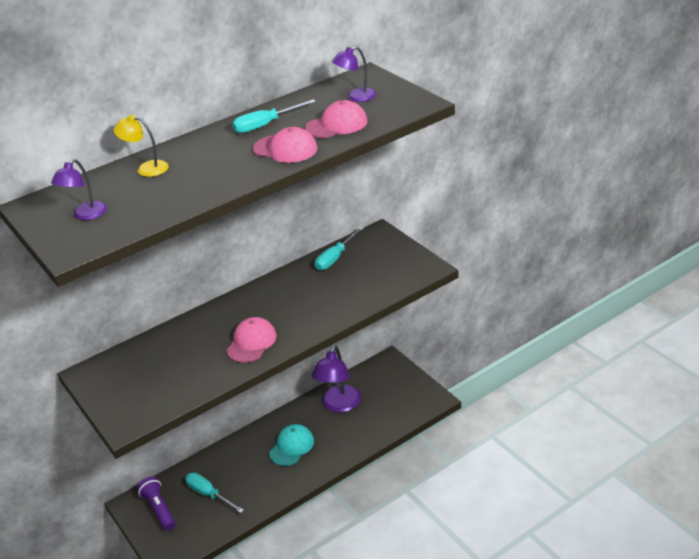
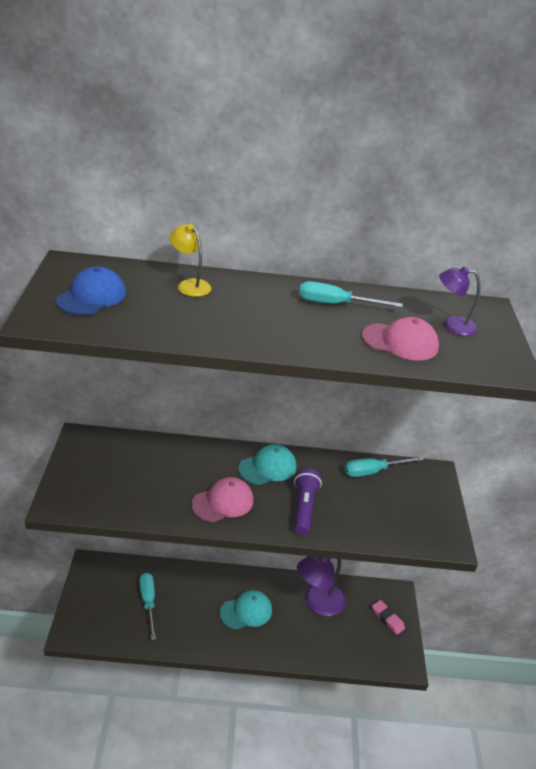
camera: 30 degrees right, 0 degrees up
purple lamp [51,159,107,220] -> blue cap [56,266,126,315]
purple flashlight [137,476,175,531] -> purple flashlight moved to [294,468,322,535]
pink cap [253,127,317,163] -> none
none -> turquoise cap [238,444,296,485]
none -> pink eraser [372,600,405,635]

